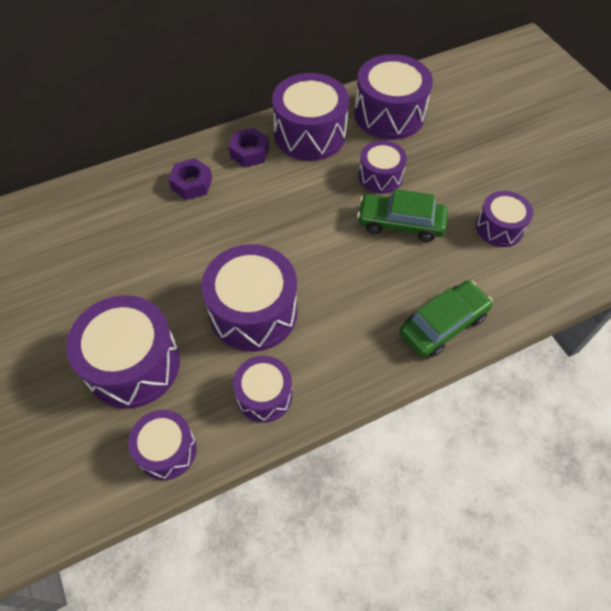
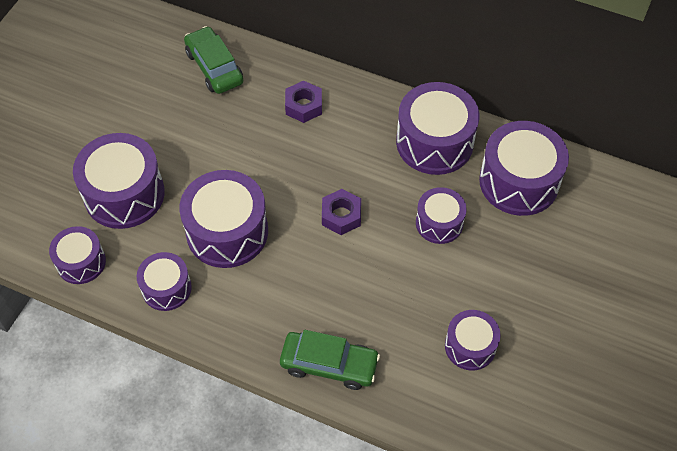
camera: 50 degrees right, 0 degrees up
purple nut [229,128,269,167] -> purple nut moved to [322,189,361,235]
green car [357,189,448,242] -> green car moved to [184,26,243,94]

